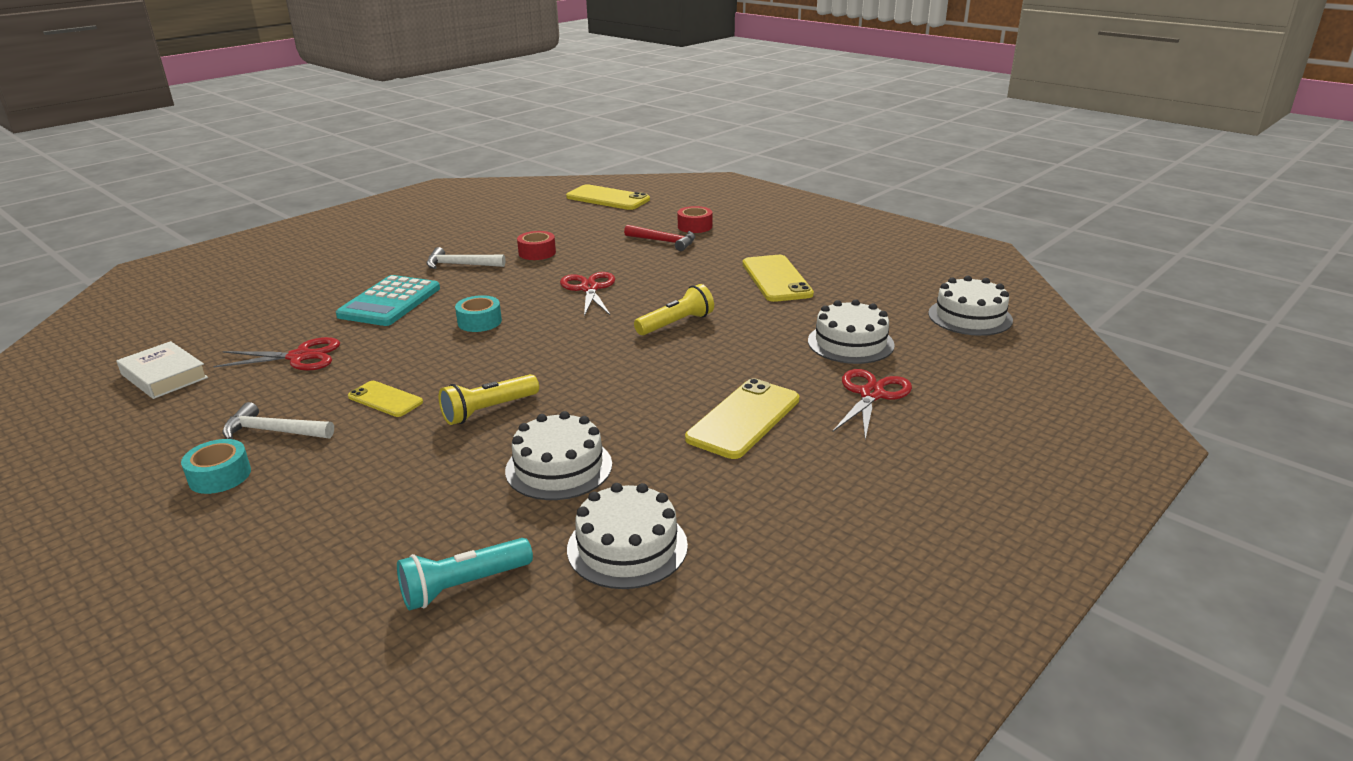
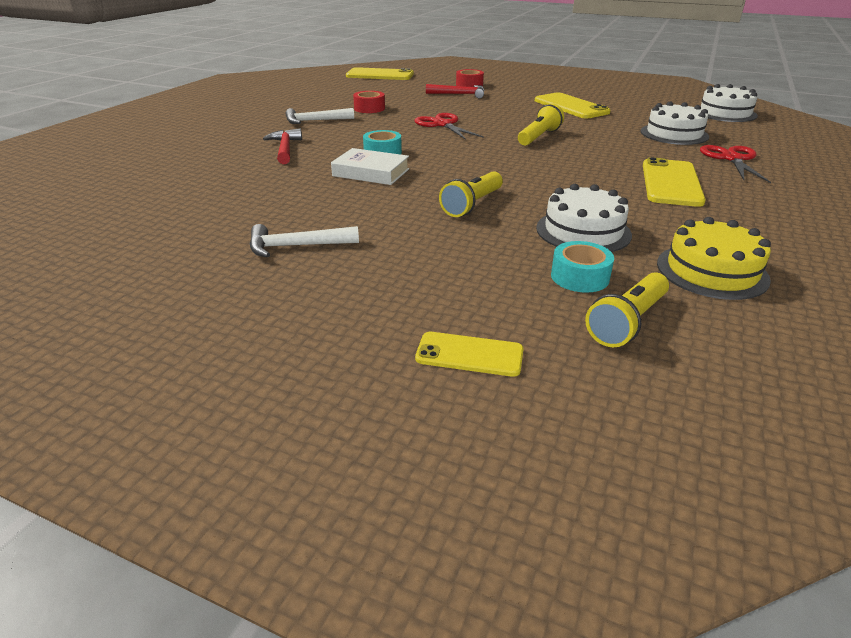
camera: 20 degrees left, 5 degrees up
white book [116,341,208,399] -> white book moved to [331,148,409,185]
turquoise tape [181,439,251,494] -> turquoise tape moved to [551,241,614,293]
red scissors [213,337,340,371] -> none
turquoise calculator [336,275,440,326] -> red hammer [263,128,302,164]
yellow phone [348,381,423,417] -> yellow phone moved to [415,332,524,377]
turquoise flashlight [397,538,533,611] -> yellow flashlight [585,272,669,347]
white cake [567,483,688,589] -> yellow cake [657,217,771,300]

